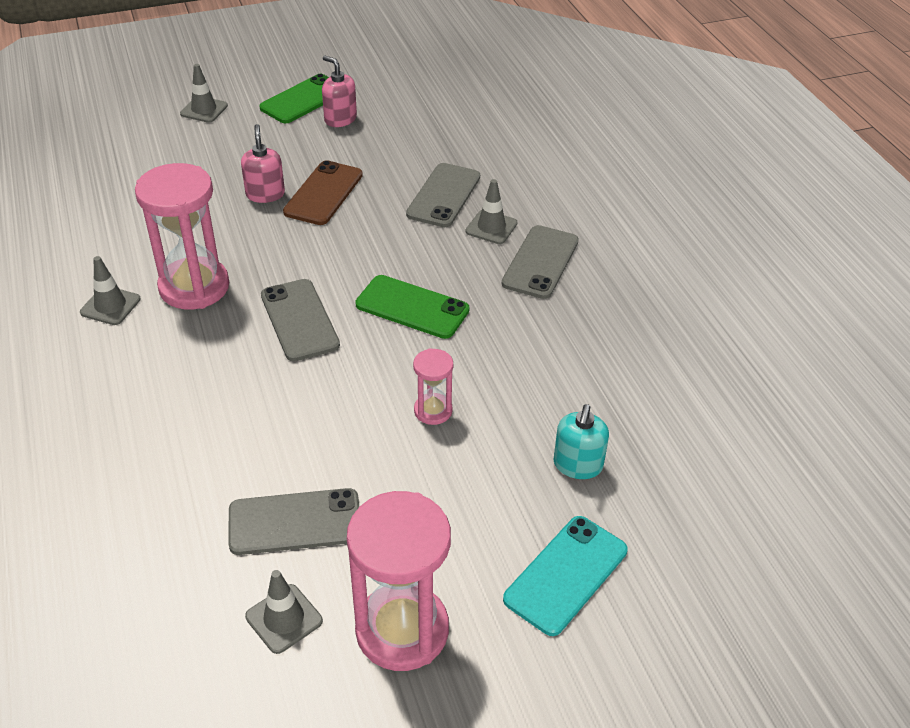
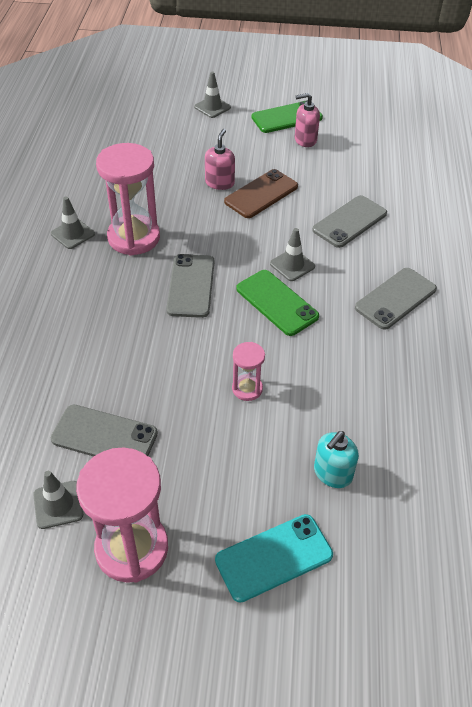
camera: 25 degrees right, 5 degrees up
pink soap dispenser [322,56,357,127] -> pink soap dispenser turned 75 degrees counterclockwise [295,93,320,147]
grey traffic cone [466,179,518,244] -> grey traffic cone moved to [270,228,315,281]

